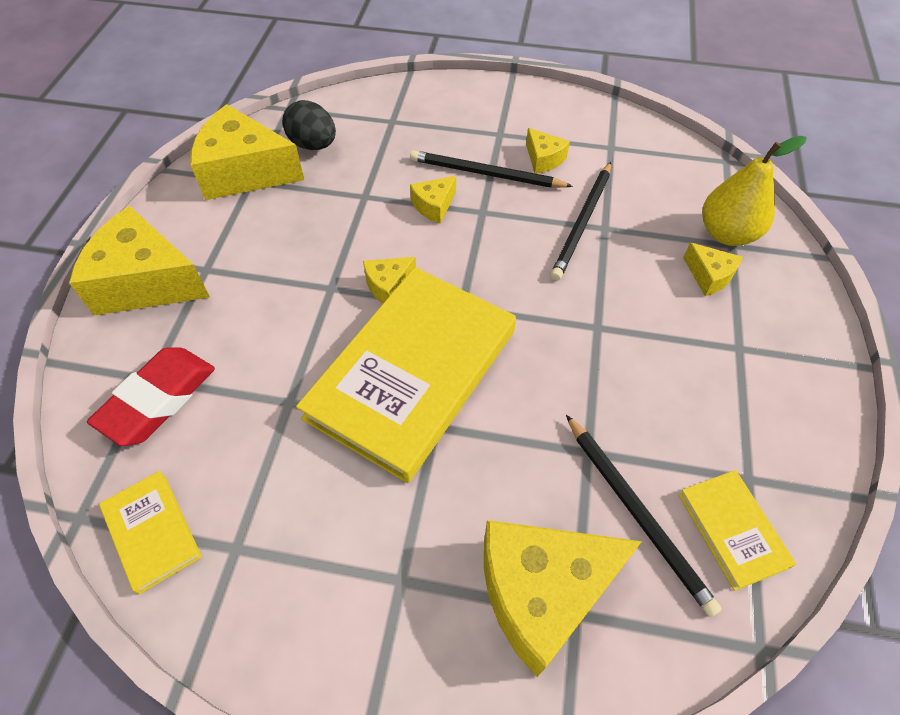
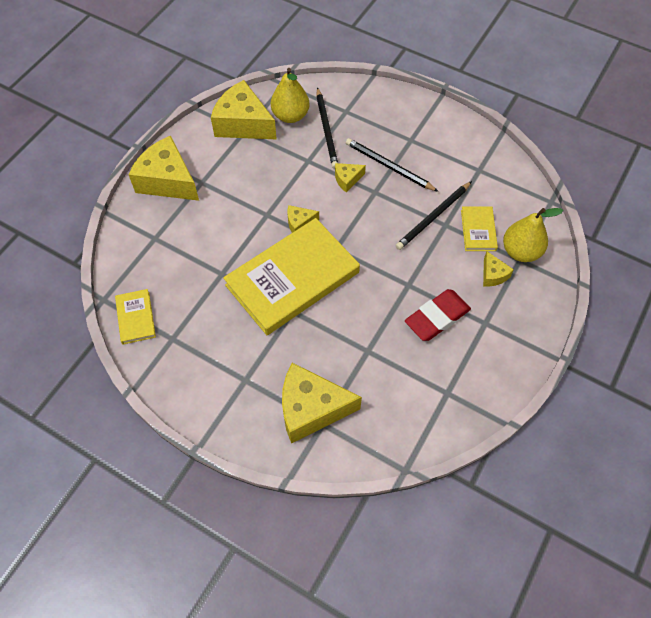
camera: 20 degrees right, 5 degrees up
red eraser [87,347,215,446] -> red eraser moved to [405,289,471,341]
black egg [282,100,336,150] -> yellow pear [271,68,309,123]
yellow cheese [526,128,570,174] -> none
black pencil [566,415,722,617] -> black pencil moved to [316,87,338,169]
yellow book [678,470,796,591] -> yellow book moved to [461,206,498,251]

